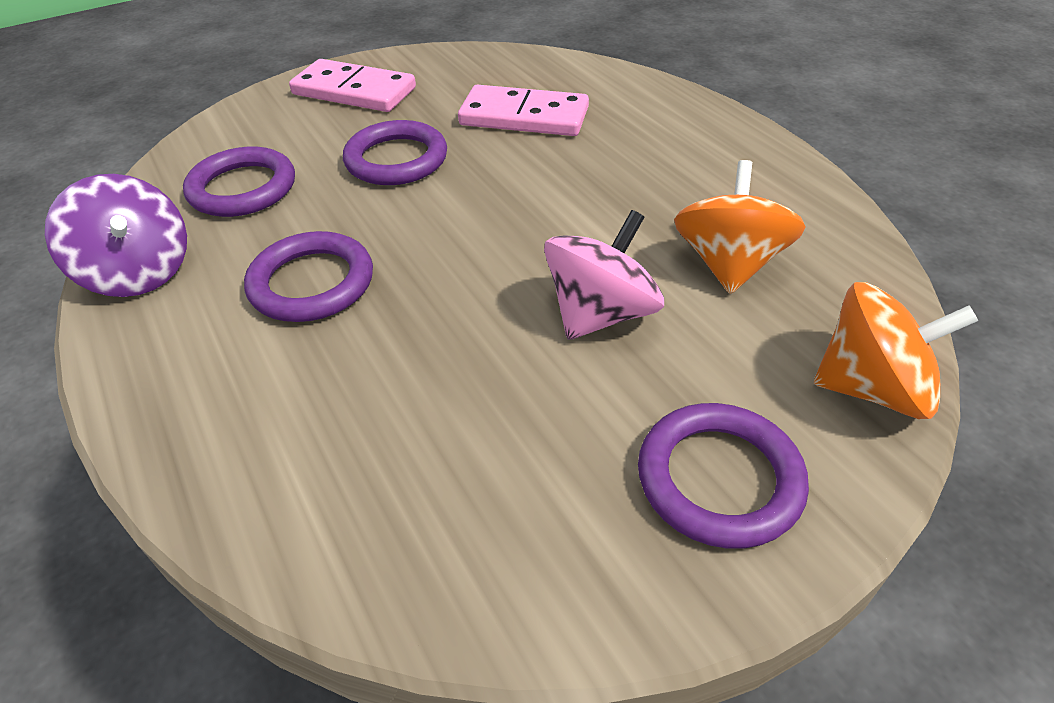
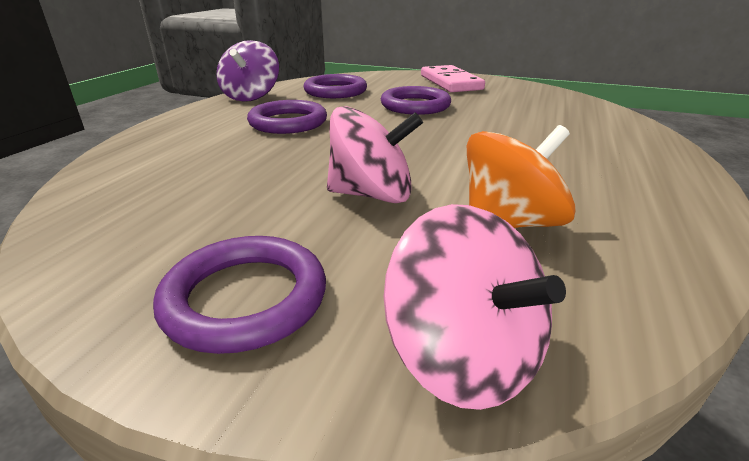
camera: 50 degrees right, 15 degrees down
pink domino [458,85,589,136] -> none
orange spinning top [814,282,978,419] -> pink spinning top [384,204,566,410]

